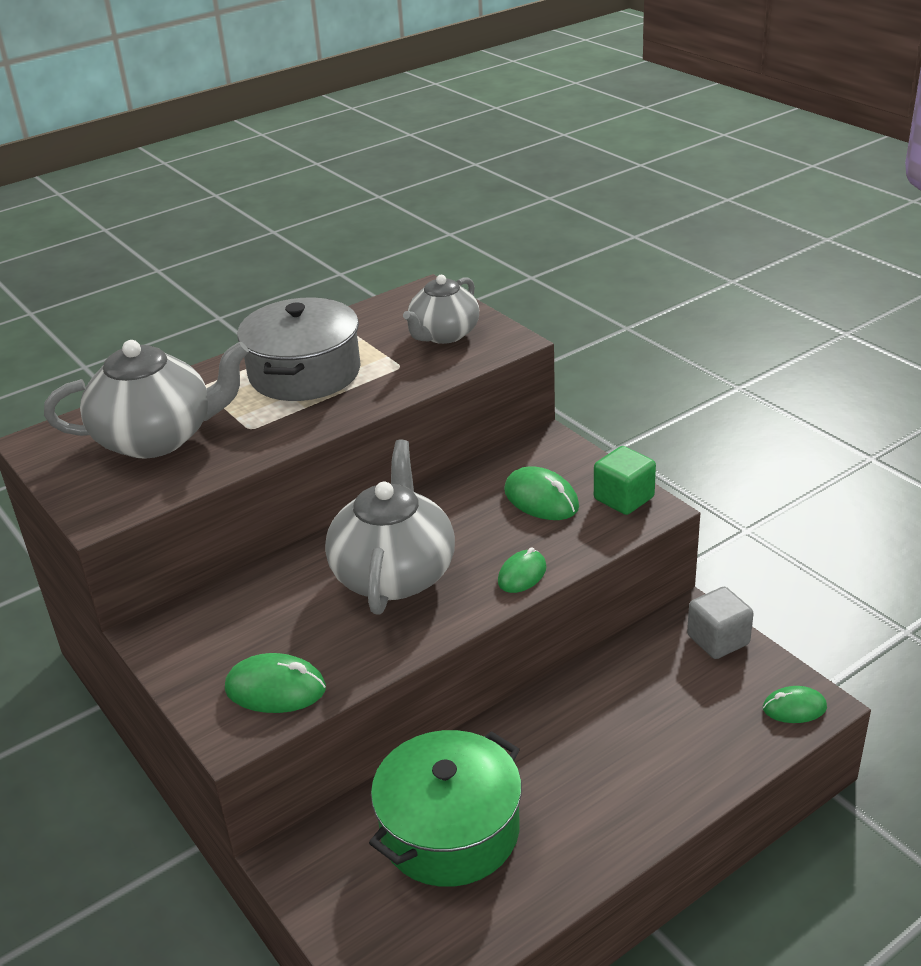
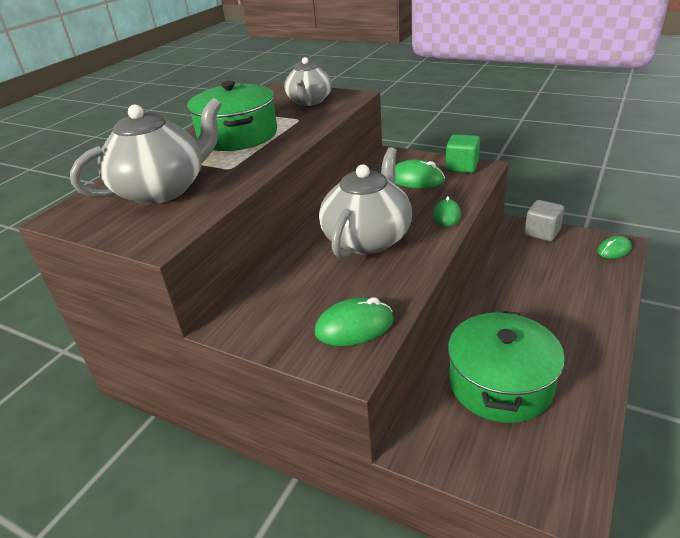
camera: 25 degrees left, 0 degrees up
grey pot [237,297,361,401] -> green pot [187,81,277,151]
grey teapot [325,440,455,615] -> grey teapot turned 45 degrees clockwise [319,147,412,258]

